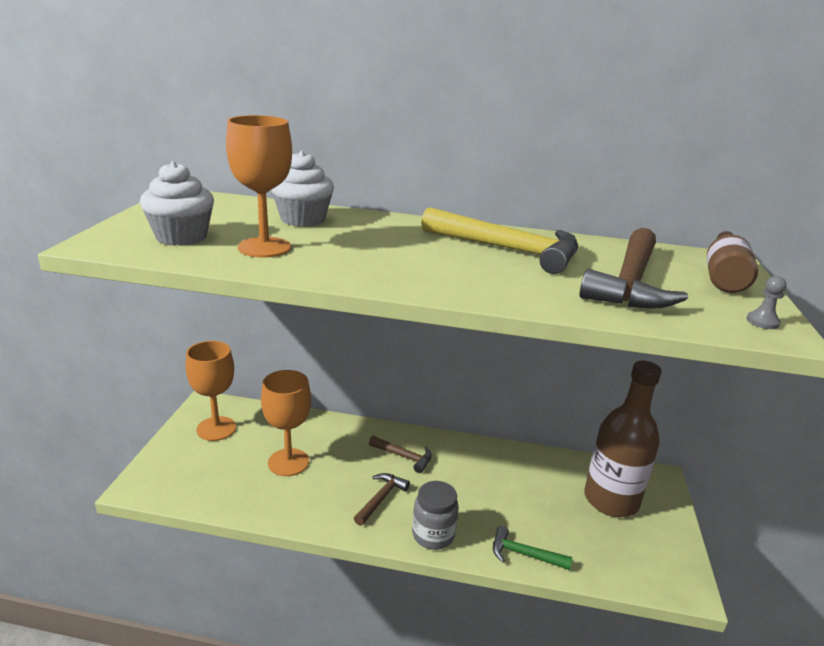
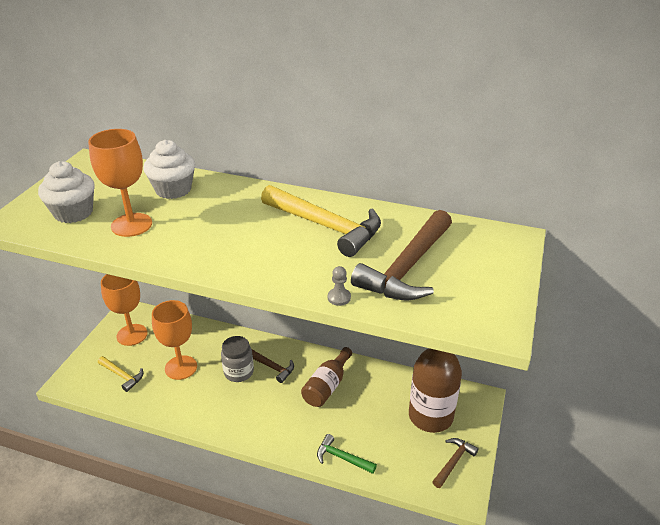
camera: 10 degrees right, 10 degrees up
brown hammer [354,473,410,526] -> brown hammer moved to [432,438,479,488]
grey jar [412,481,459,550] -> grey jar moved to [221,336,254,382]
brown bottle [707,231,758,293] -> brown bottle moved to [301,347,352,407]
grey pawn [746,276,787,329] -> grey pawn moved to [328,266,351,306]
none -> yellow hammer [98,356,143,392]

